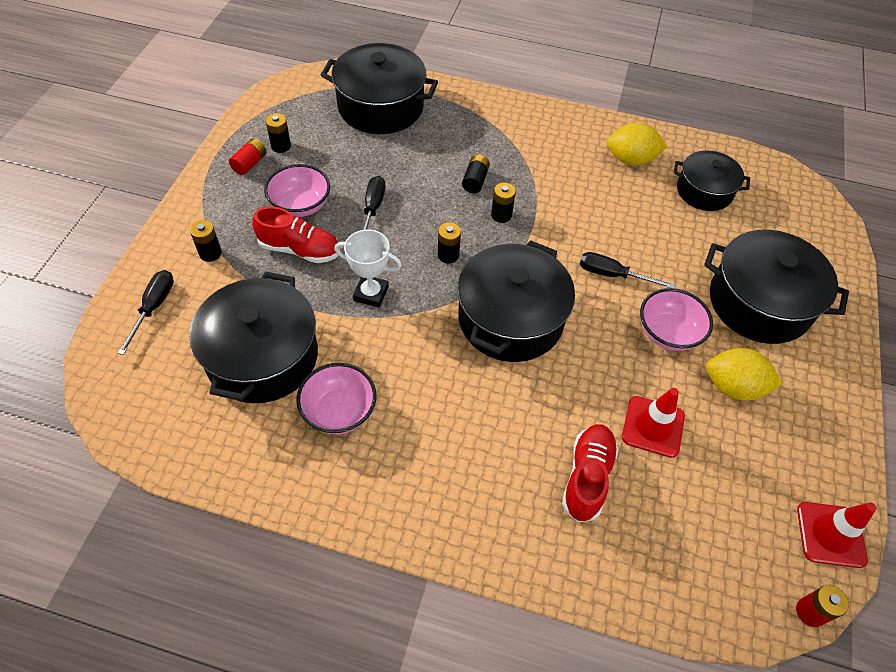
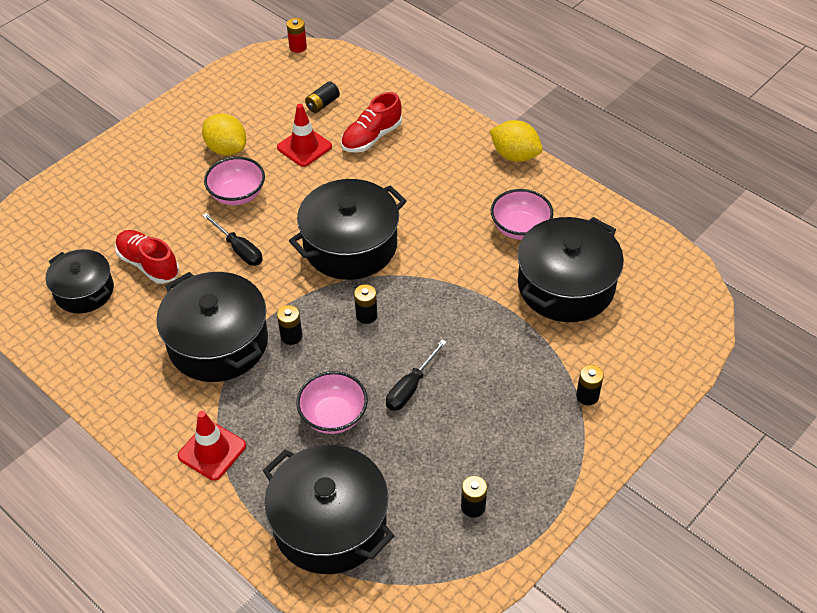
camera: 150 degrees left, 5 degrees down
black screwdriver [118,270,174,355] -> none
red battery [229,138,267,175] -> none
red shoe [252,207,340,263] -> red shoe moved to [115,230,179,284]
pink bowl [264,164,330,217] -> pink bowl moved to [296,371,368,434]
white trophy [334,229,402,308] -> none
black battery [462,155,490,193] -> black battery moved to [305,82,340,113]
yellow lemon [607,123,667,166] -> yellow lemon moved to [490,120,543,162]
black pot [704,230,849,344] -> black pot moved to [156,272,268,382]
red traffic cone [797,502,877,568] -> red traffic cone moved to [178,411,246,481]

